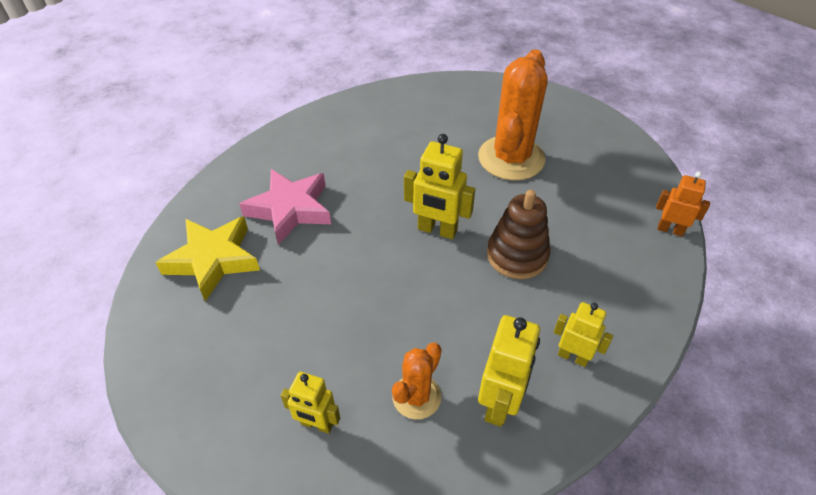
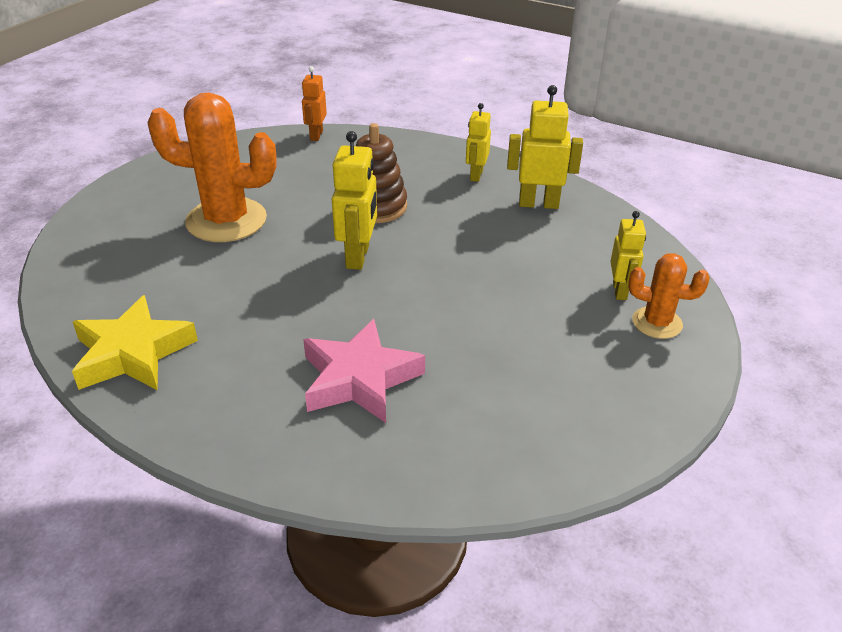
camera: 105 degrees left, 10 degrees down
yellow star [155,216,260,301] -> yellow star moved to [72,295,198,390]
orange cactus [392,343,442,419] -> orange cactus moved to [628,253,710,339]

